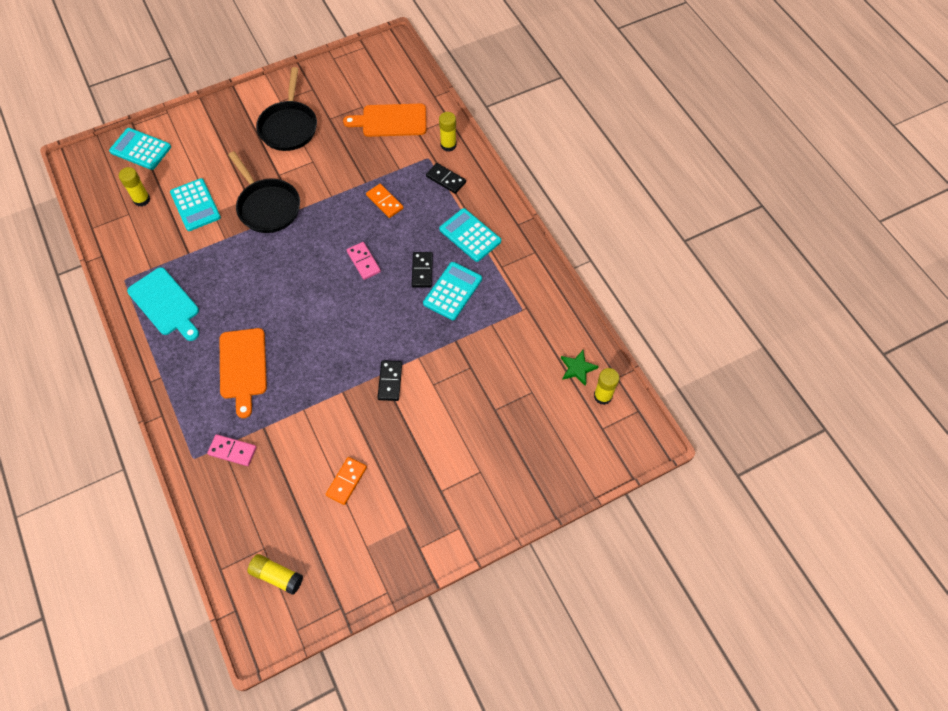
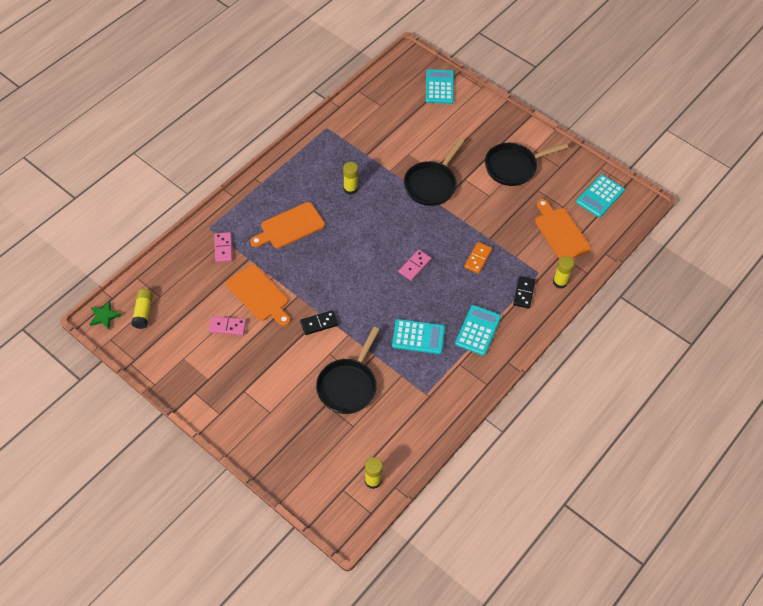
camera: 65 degrees right, 5 degrees down
yellow glue stick [119,167,150,206] -> yellow glue stick moved to [343,162,358,195]
turquoise cutting board [127,267,199,341] -> none
turquoise calculator [170,178,221,231] -> turquoise calculator moved to [576,174,625,217]
orange domino [326,457,367,505] -> pink domino [209,316,246,335]
black domino [412,252,433,288] -> none
green star [561,350,599,386] -> green star moved to [90,301,122,330]
none -> orange cutting board [226,264,291,326]
none -> black pan [316,327,380,414]

